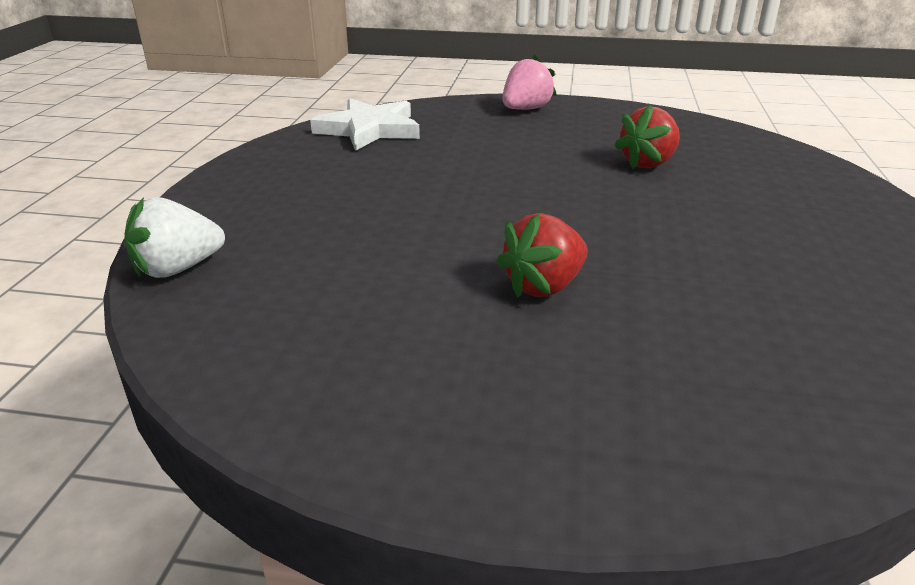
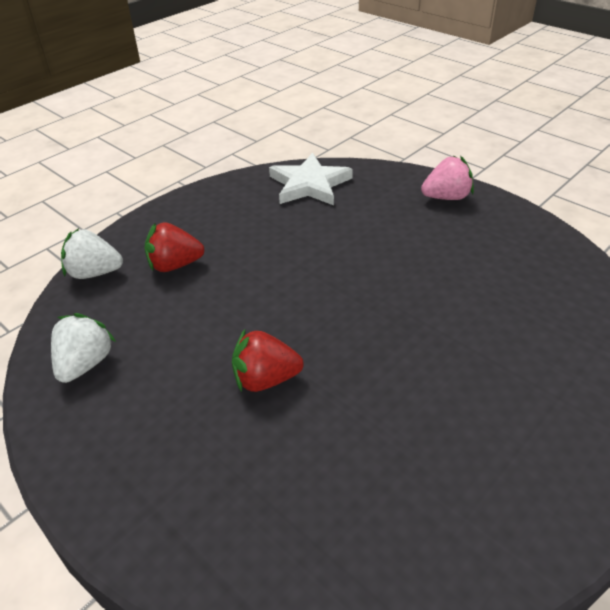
camera: 35 degrees right, 10 degrees up
red strawberry [614,105,680,169] -> red strawberry moved to [145,222,205,272]
none -> white strawberry [51,313,116,383]

